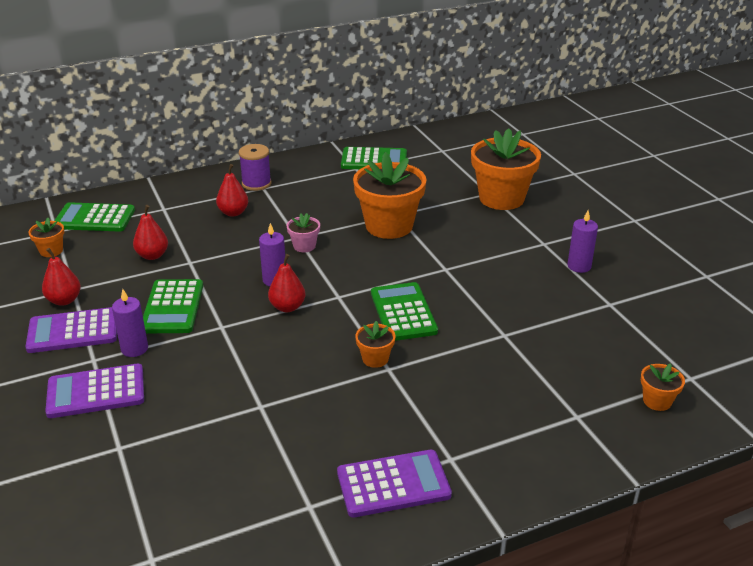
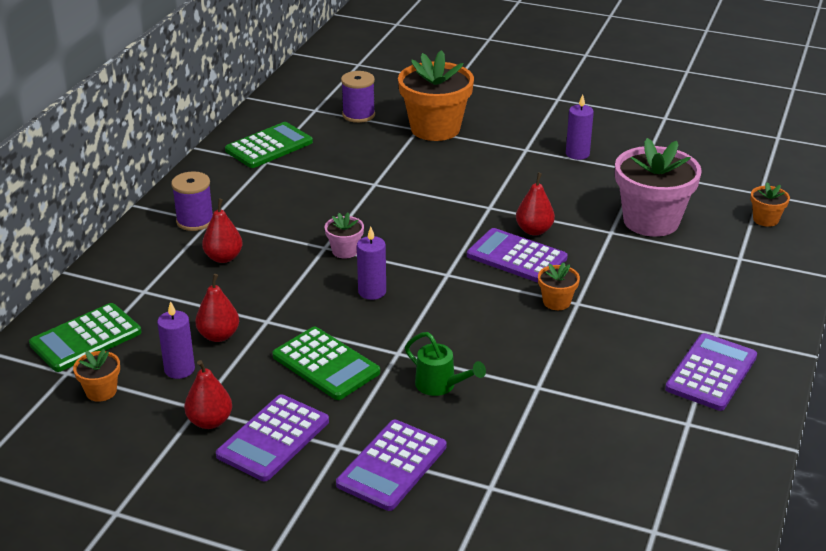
camera: 45 degrees left, 0 degrees up
purple candle [112,289,148,357] -> purple candle moved to [157,301,195,379]
red pear [268,254,305,312] -> red pear moved to [516,172,555,236]
orange flower pot [353,152,426,239] -> none
green calculator [371,282,438,341] -> purple calculator [467,228,568,283]
none -> purple spool [341,71,375,123]
none -> green watering can [405,332,486,396]
none -> pink flower pot [615,138,702,237]

